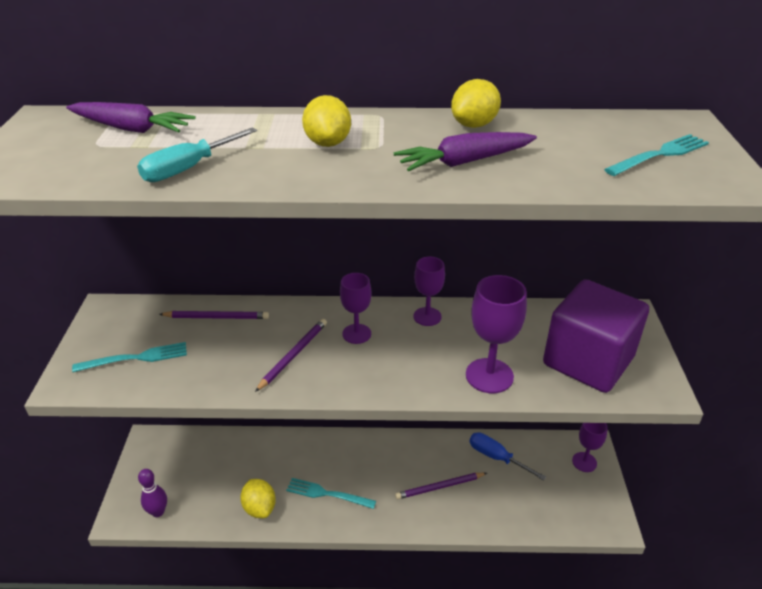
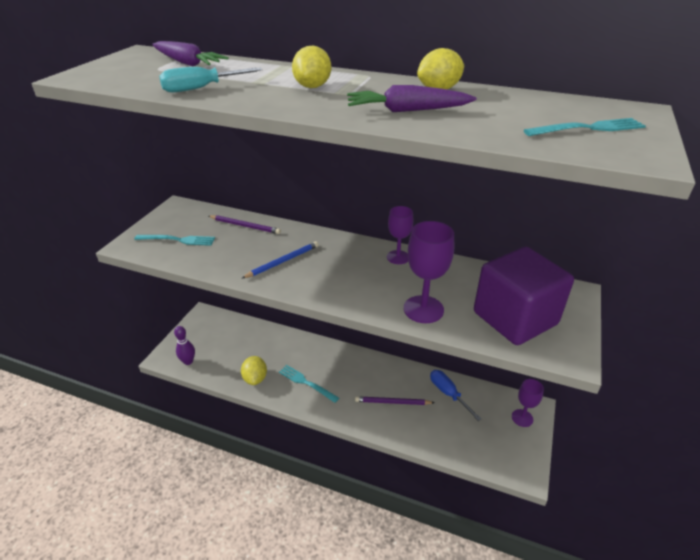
camera: 20 degrees right, 0 degrees up
purple pencil [255,319,327,392] -> blue pencil [241,241,319,279]
purple goblet [340,273,372,344] -> none

